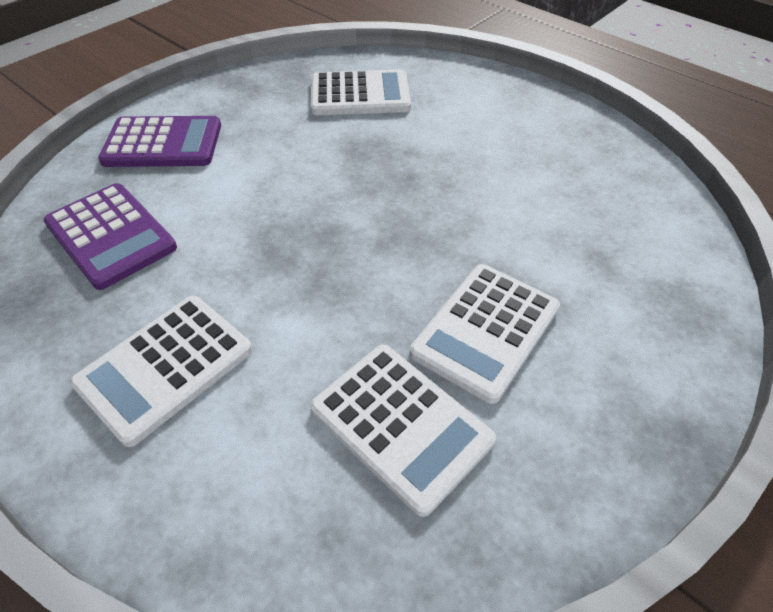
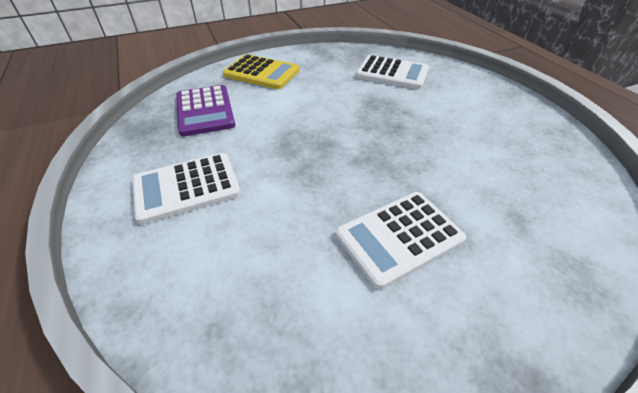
camera: 25 degrees right, 5 degrees down
purple calculator [98,116,221,167] -> yellow calculator [223,54,299,89]
white calculator [310,345,496,517] -> none

